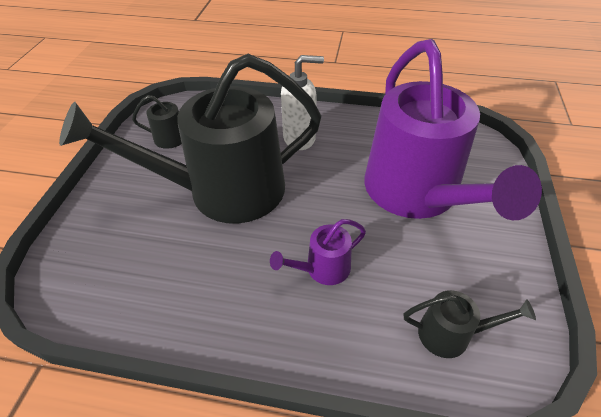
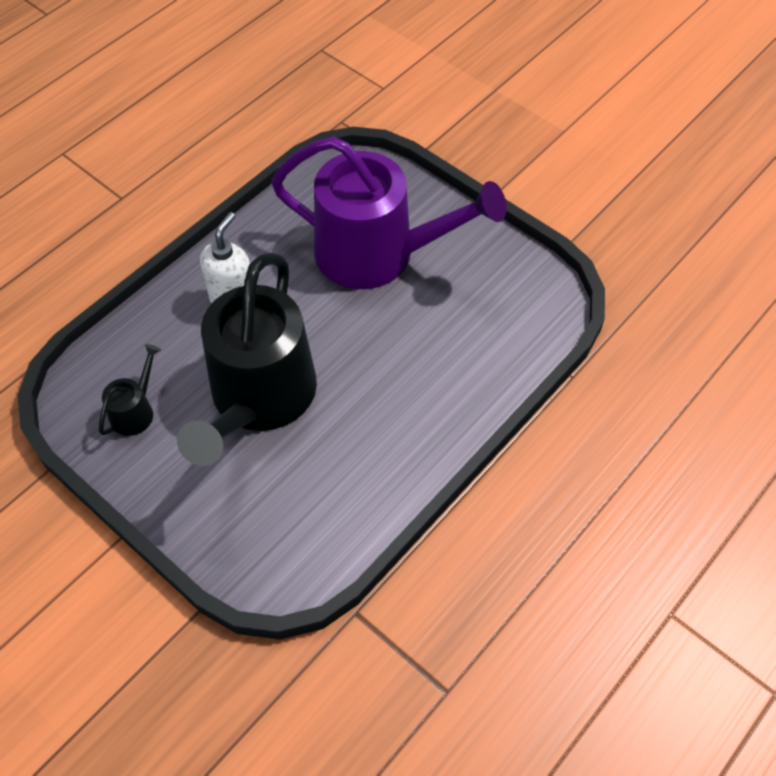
camera: 60 degrees left, 10 degrees up
purple watering can [270,219,366,285] -> none
black watering can [404,290,536,358] -> none

